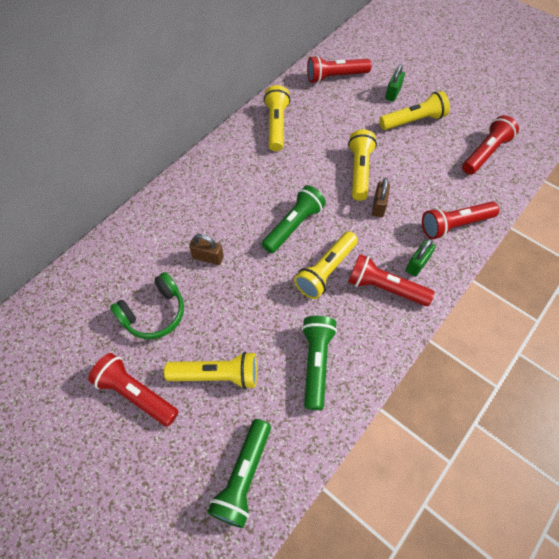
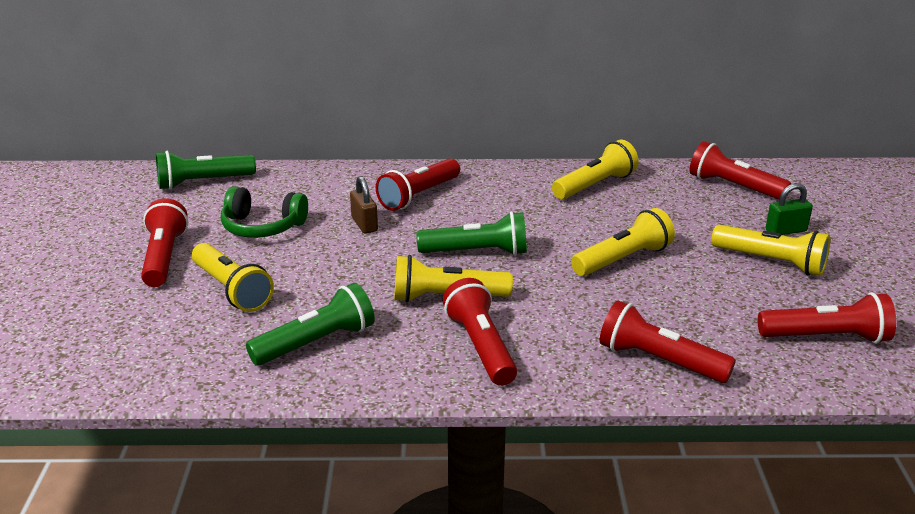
camera: 50 degrees right, 30 degrees down
green flashlight [207,419,271,528] -> green flashlight moved to [156,151,256,190]
brown padlock [372,178,390,217] -> none
green padlock [406,239,436,277] -> none
none -> red flashlight [376,158,460,211]

